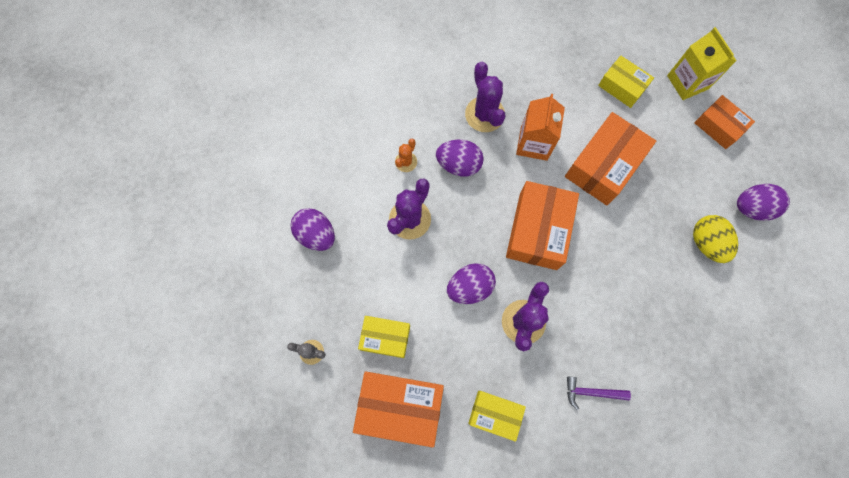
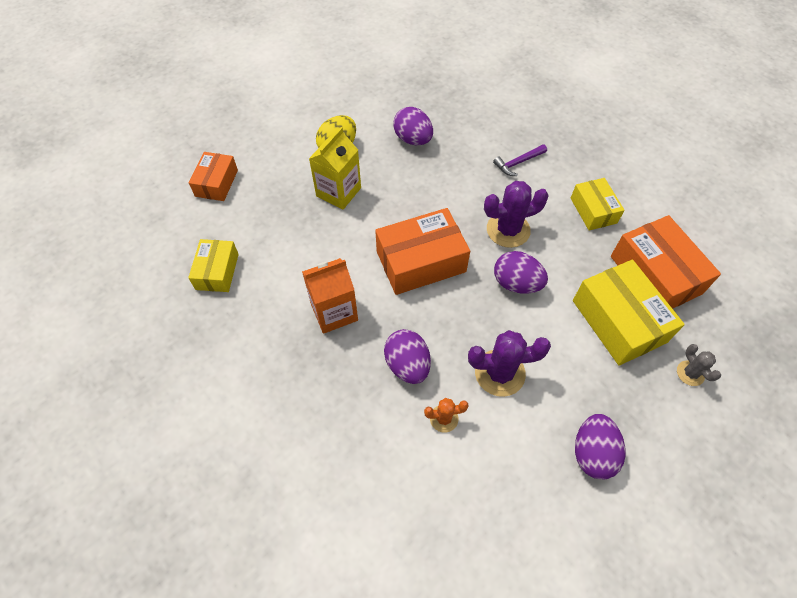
camera: 125 degrees left, 15 degrees down
yellow box [358,316,410,358] -> yellow box [573,260,685,366], size x1.67
purple cactus [465,62,505,132] -> none
orange box [565,112,656,205] -> none
purple hammer [567,377,631,410] -> purple hammer turned 90 degrees clockwise [493,144,547,176]
yellow carton [667,27,736,100] -> yellow carton moved to [309,127,361,209]
purple egg [737,184,790,221] -> purple egg moved to [393,107,433,145]

